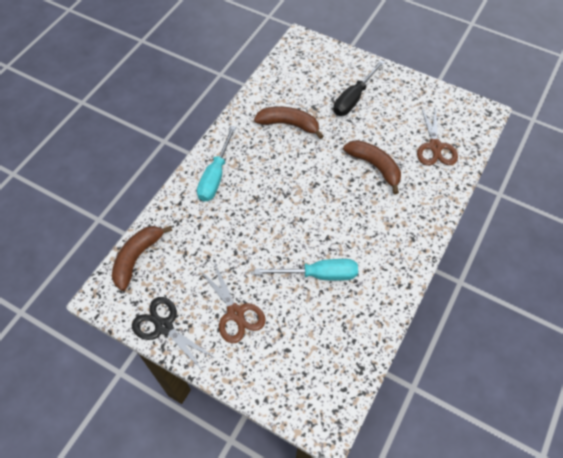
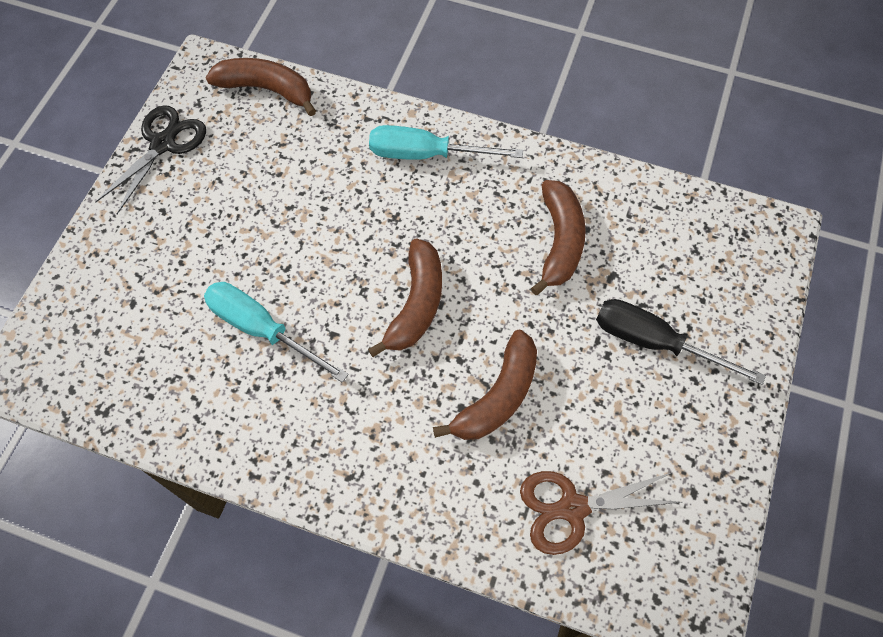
camera: 80 degrees right, 5 degrees up
brown scissors [199,261,266,343] -> none
turquoise screwdriver [254,259,358,281] -> turquoise screwdriver turned 135 degrees clockwise [204,282,349,383]
none -> brown banana [368,239,442,357]

